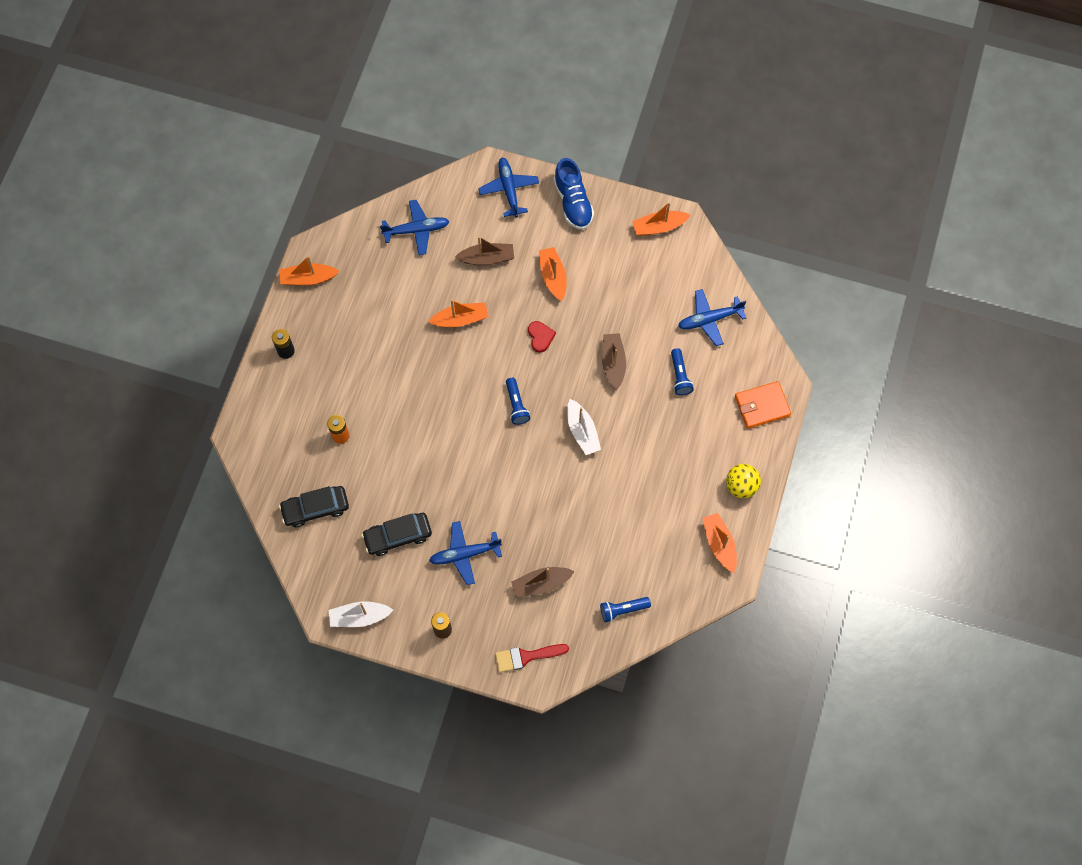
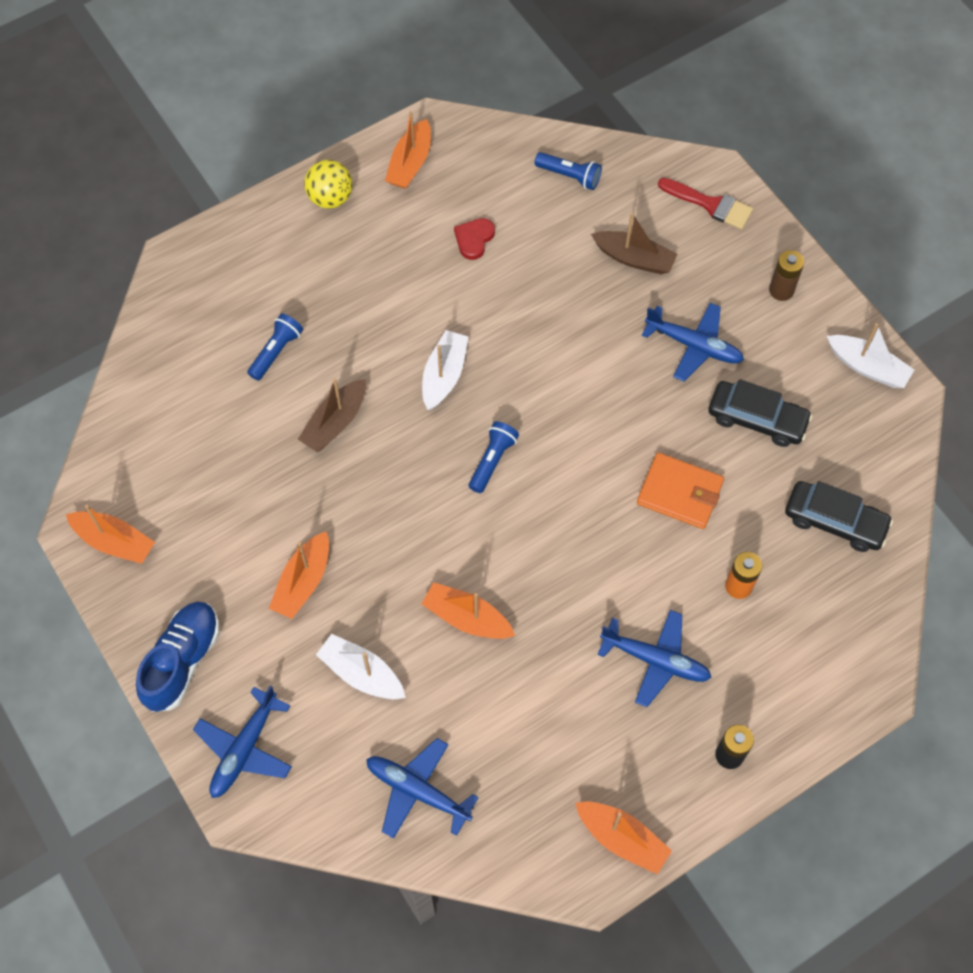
camera: 140 degrees left, 5 degrees down
brown boat [455,236,514,265] -> white boat [316,634,406,699]
red heart [528,321,556,353] -> red heart moved to [454,218,495,260]
blue plane [678,289,746,346] -> blue plane moved to [598,610,712,707]
orange wallet [735,381,791,429] -> orange wallet moved to [637,452,724,529]

